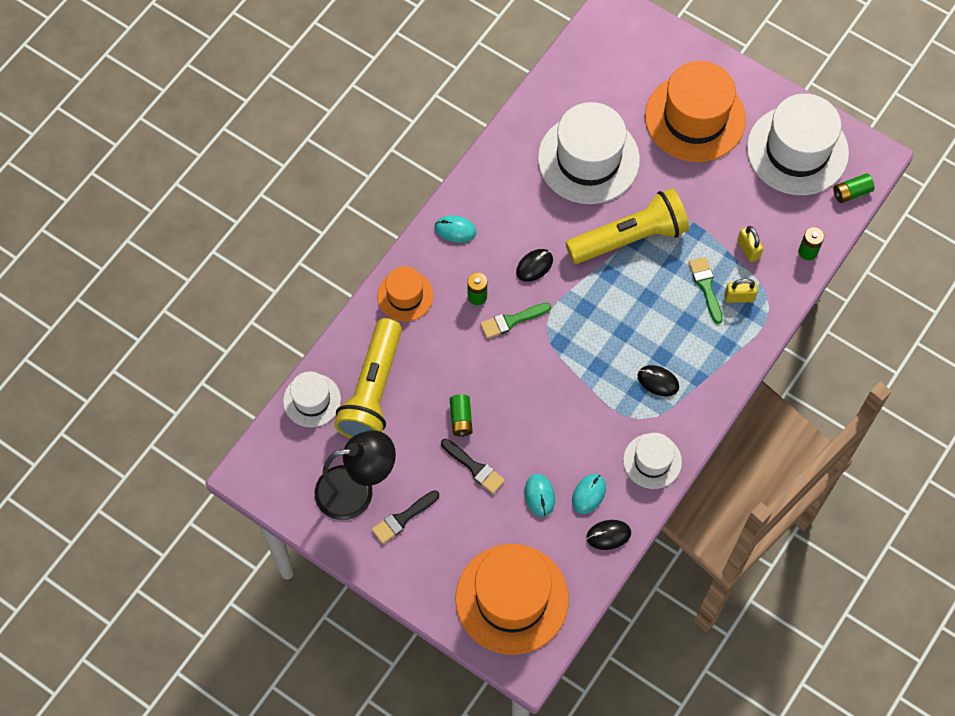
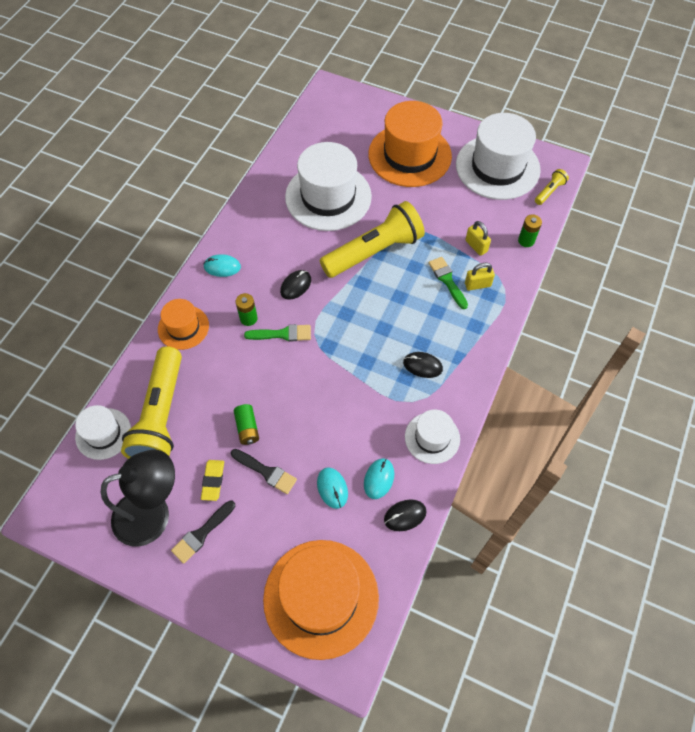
camera: 10 degrees left, 5 degrees down
green brush [480,303,551,339] -> green brush turned 150 degrees counterclockwise [244,324,311,342]
green battery [833,173,874,203] -> yellow flashlight [535,169,569,205]
none -> yellow eraser [201,460,224,501]

